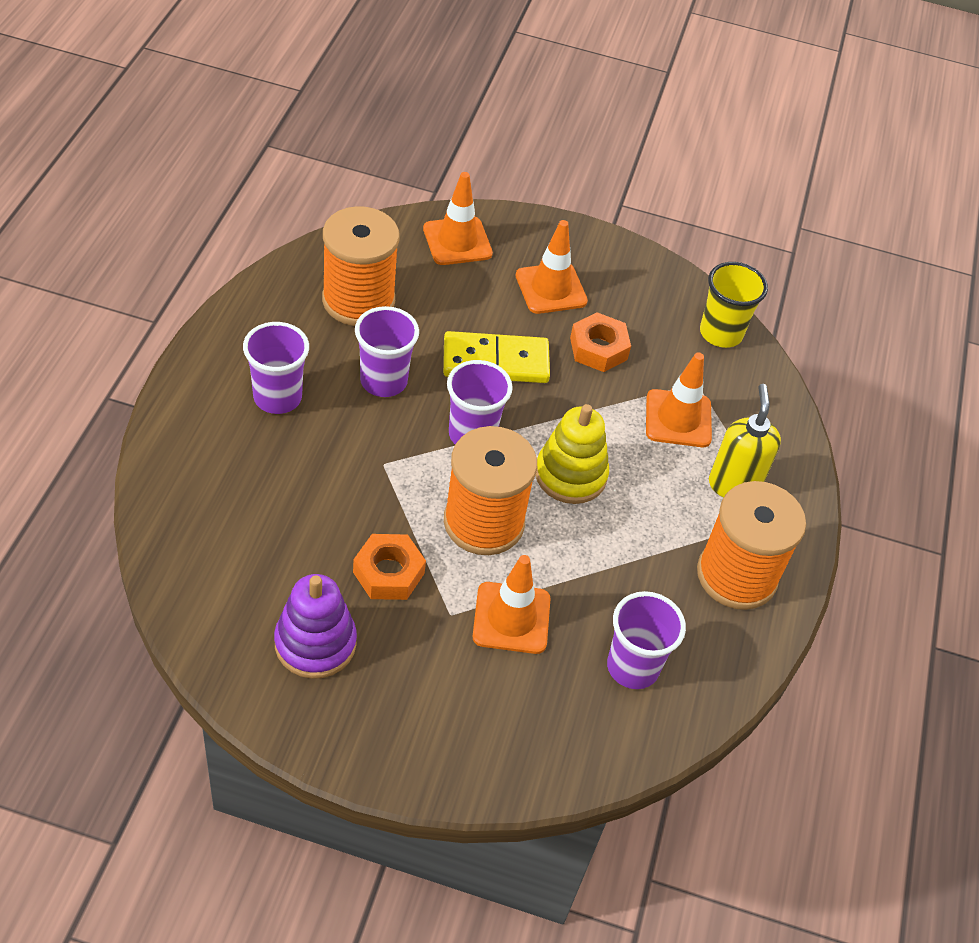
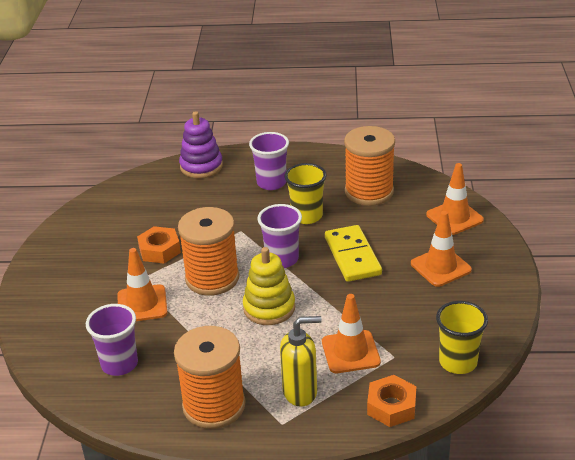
camera: 85 degrees right, 15 degrees down
purple stacking toy [274,574,357,679] -> purple stacking toy moved to [179,111,223,178]
purple cup [355,306,419,397] -> yellow cup [285,163,327,224]
orange nut [570,312,631,372] -> orange nut moved to [367,375,416,427]

